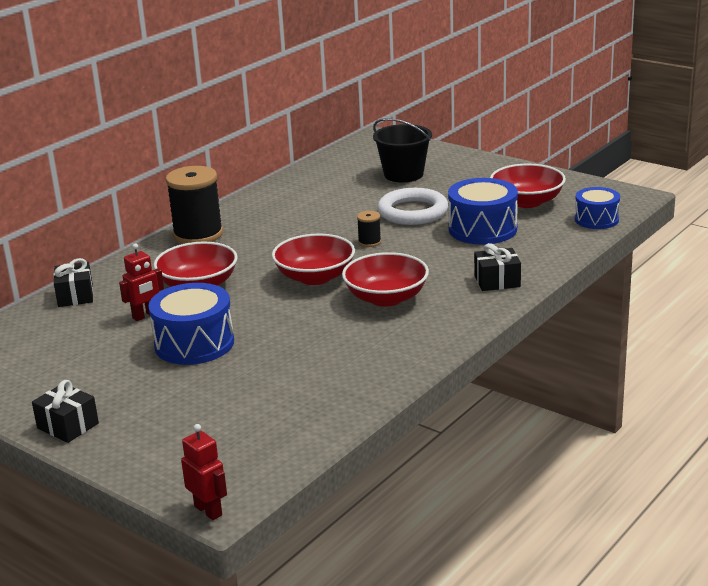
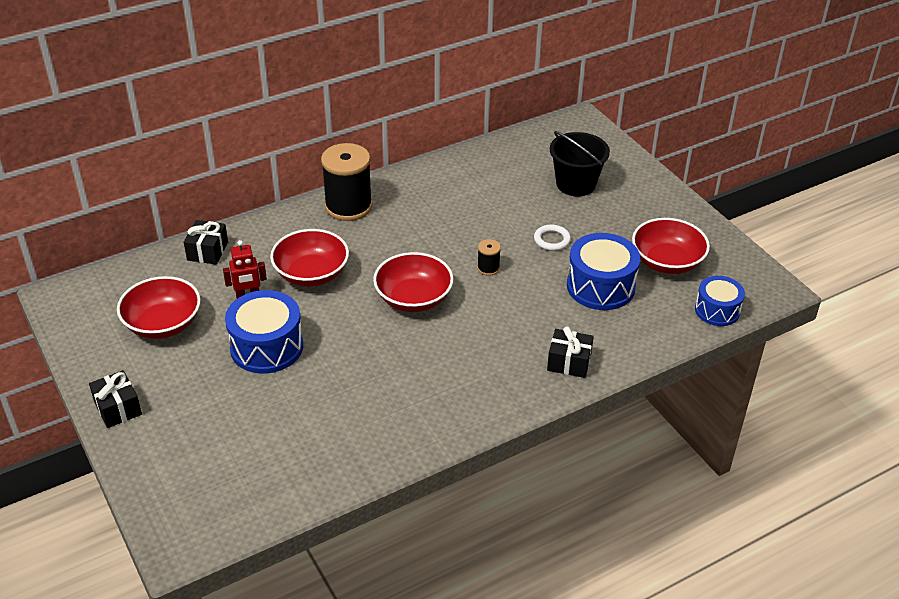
camera: 20 degrees right, 15 degrees up
red robot [181,424,227,520] -> none
red bowl [342,252,429,307] -> red bowl moved to [117,276,201,339]
white ring [377,188,448,225] -> white ring [534,225,571,251], size x0.52

